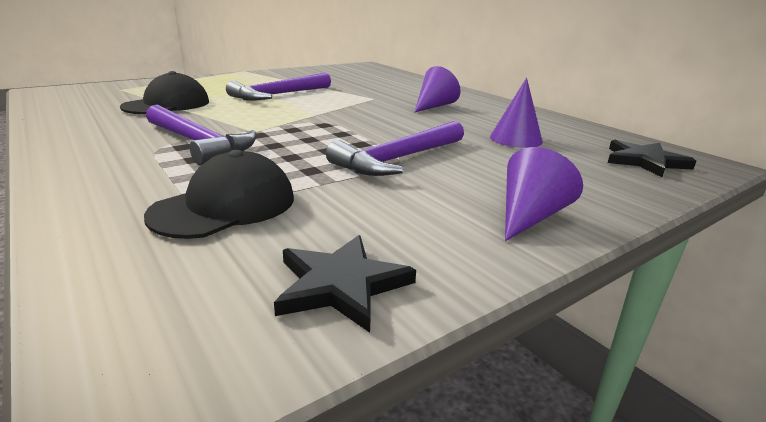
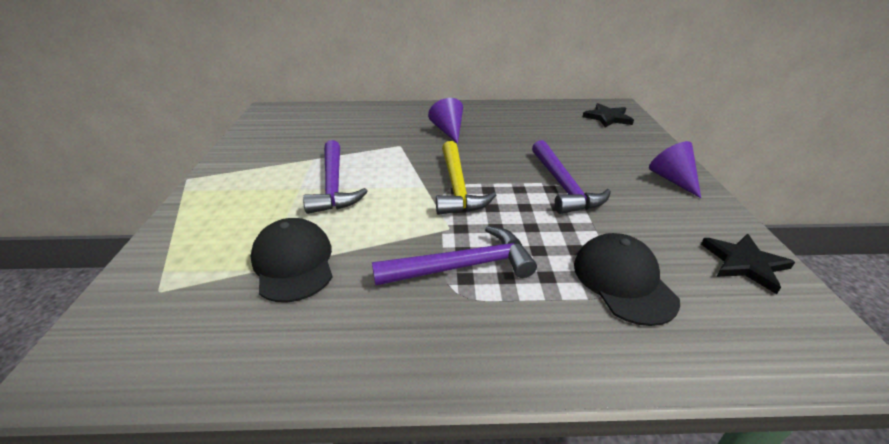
camera: 55 degrees left, 10 degrees up
purple cone [490,78,543,148] -> none
none -> yellow hammer [436,141,496,215]

